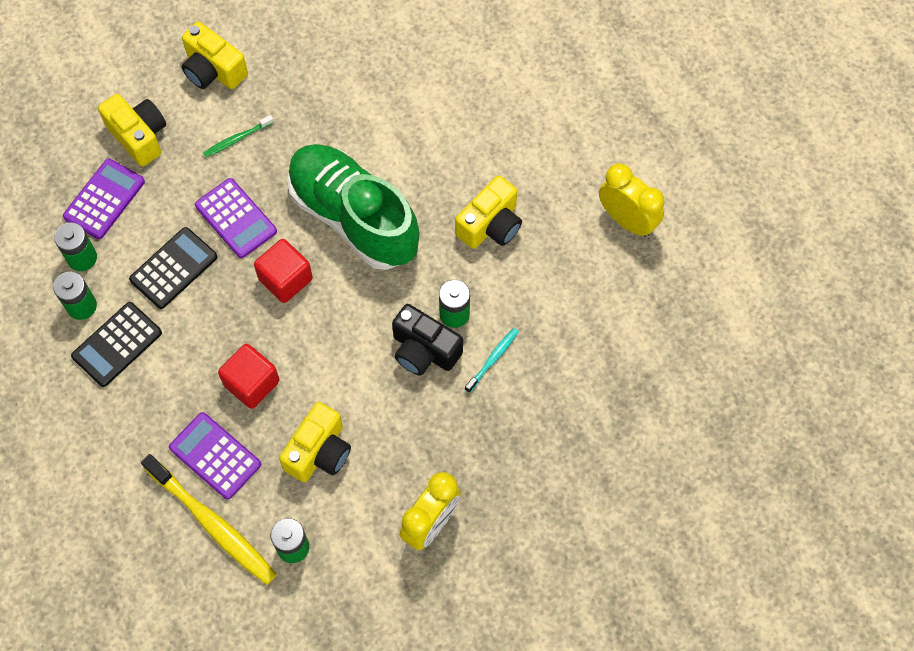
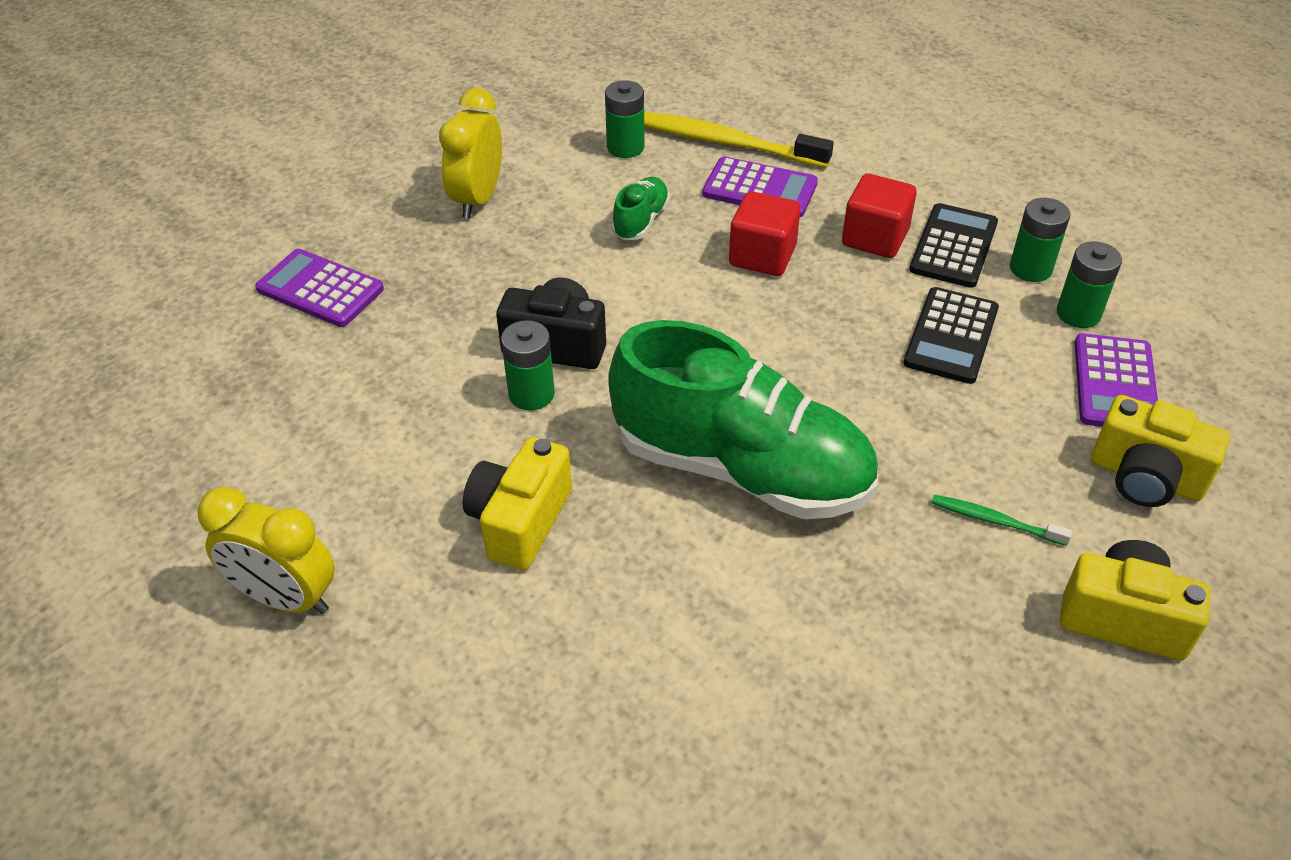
camera: 160 degrees right, 20 degrees down
purple calculator [195,178,277,258] -> purple calculator moved to [255,249,384,327]
green toothbrush [203,115,274,157] -> green toothbrush turned 105 degrees counterclockwise [932,495,1073,546]
red cube [254,239,313,303] -> red cube moved to [842,174,917,258]
yellow camera [279,402,351,482] -> green shoe [612,177,670,240]
turquoise toothbrush [465,328,519,393] -> none

